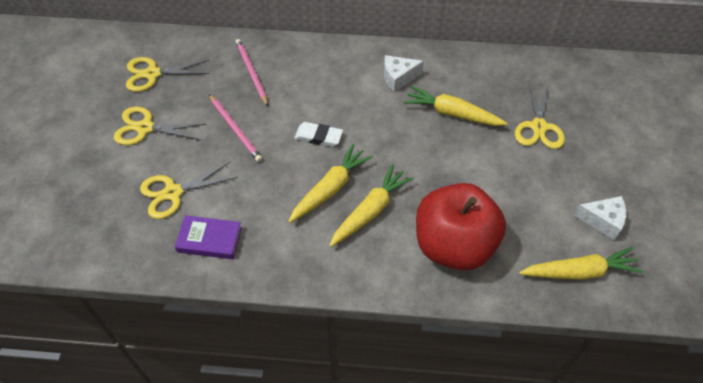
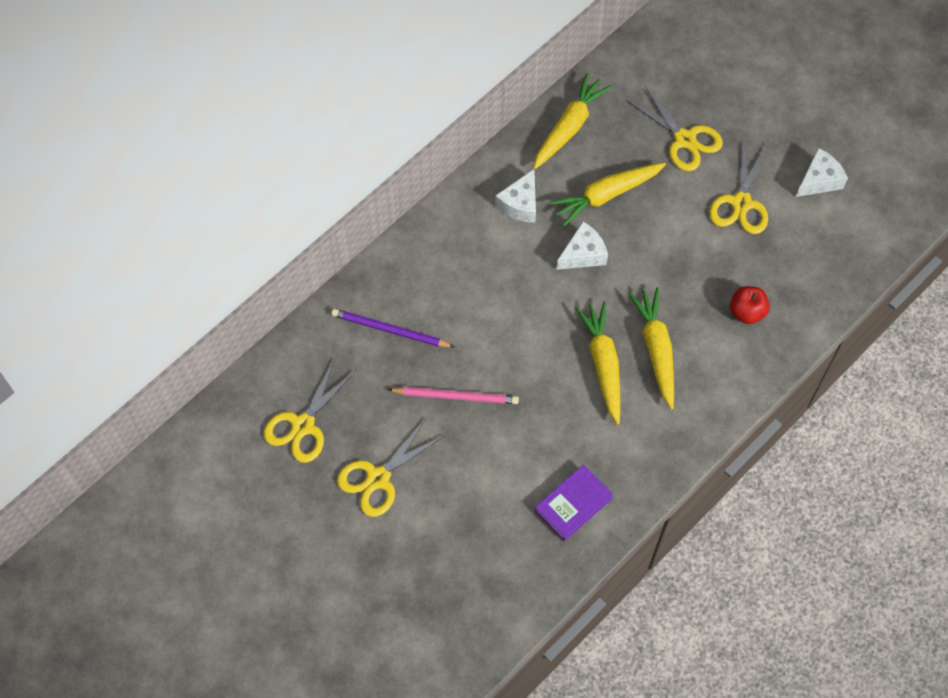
camera: 50 degrees left, 10 degrees up
yellow scissors [140,161,238,219] -> yellow scissors moved to [709,141,768,234]
pink pencil [236,39,268,106] -> purple pencil [331,309,454,347]
white eraser [294,122,343,147] -> none
red apple [416,183,506,271] -> red apple [730,286,770,324], size x0.41
yellow carrot [519,247,643,280] -> yellow carrot moved to [533,73,612,169]
none -> white cheese [557,222,608,270]

